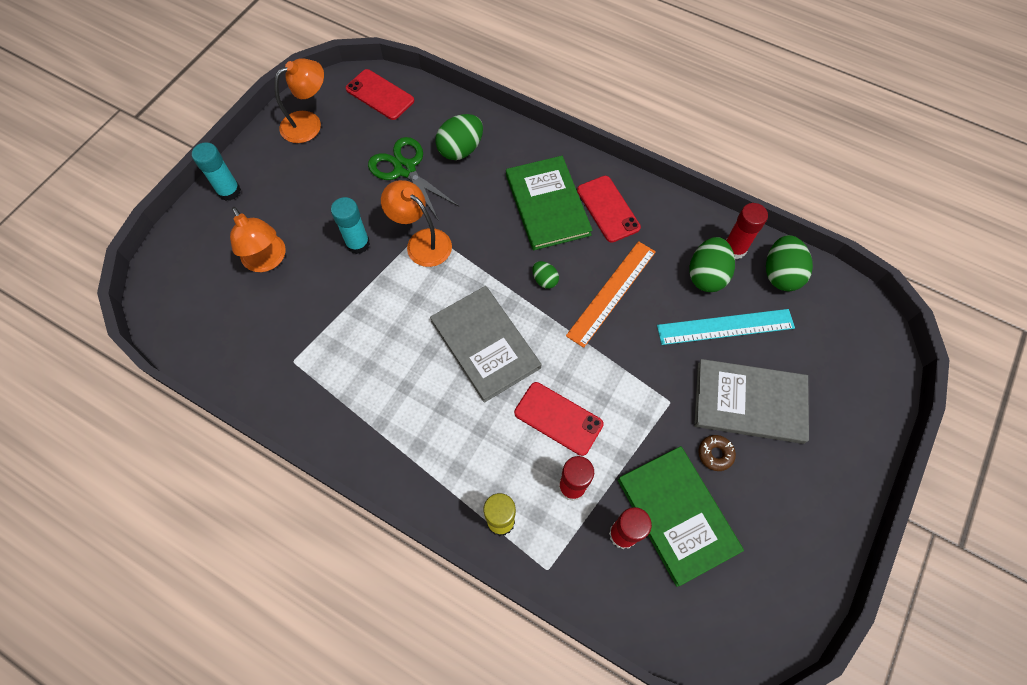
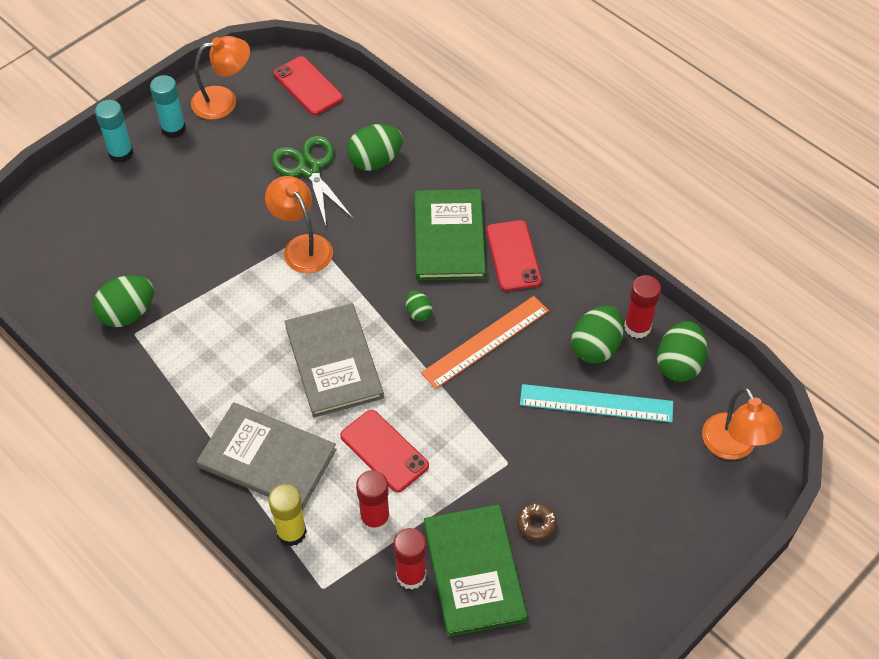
camera: 15 degrees right, 10 degrees down
orange lamp [230,207,286,272] -> orange lamp moved to [702,388,782,460]
turquoise glue stick [331,197,370,254] -> turquoise glue stick moved to [150,75,186,138]
grey book [694,359,809,444] -> grey book moved to [197,402,337,511]
none -> green egg [93,275,154,327]

